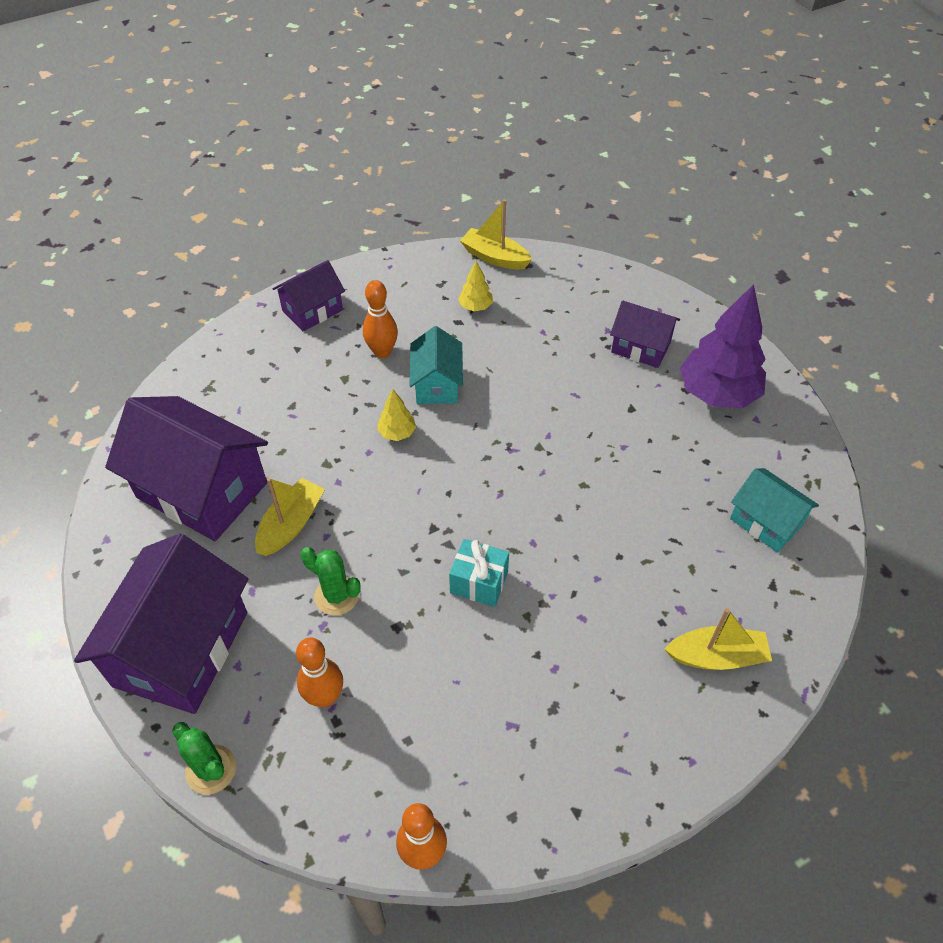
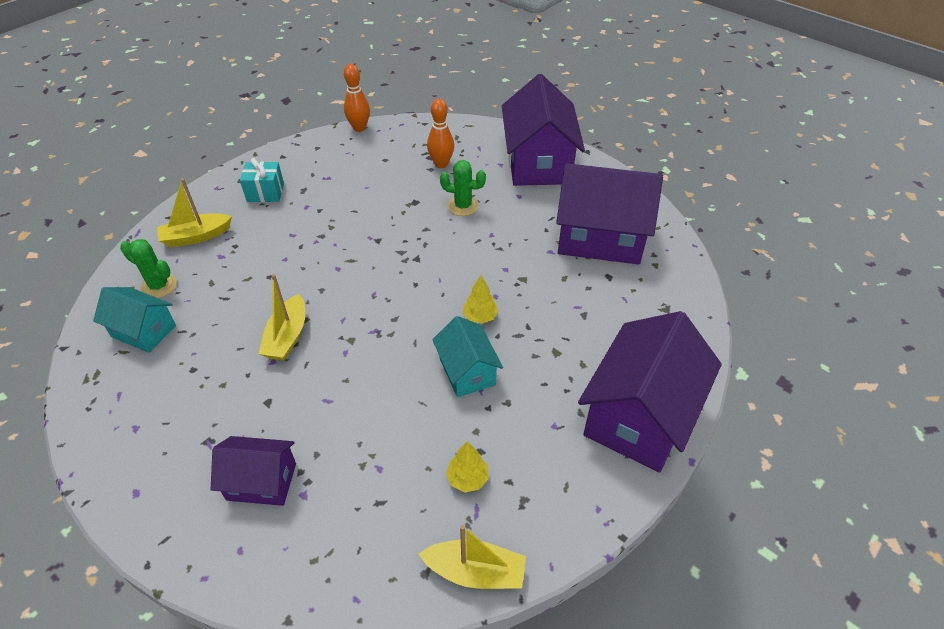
camera: 160 degrees right, 5 degrees down
green cactus [172,722,236,795] -> green cactus moved to [120,239,177,298]
yellow boat [255,478,325,556] -> yellow boat moved to [258,274,305,361]
purple house [273,260,345,332] -> purple house [578,311,722,473], size x1.84
orange bowling pin [363,280,398,358] -> none
turquoise gift [449,539,509,607] -> turquoise gift moved to [240,158,284,202]
purple tree [680,284,766,408] -> none

